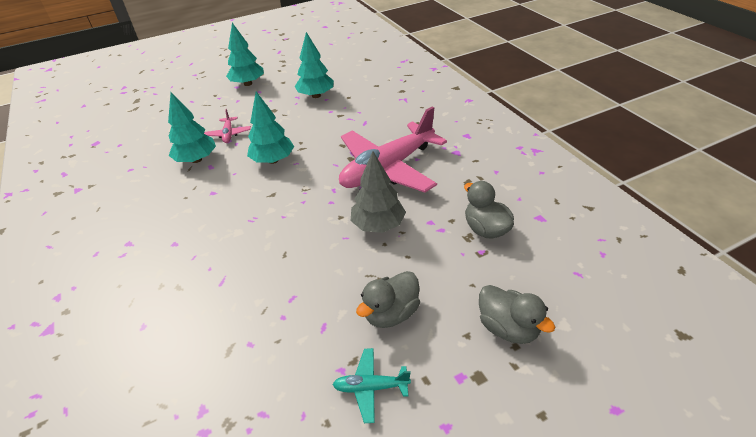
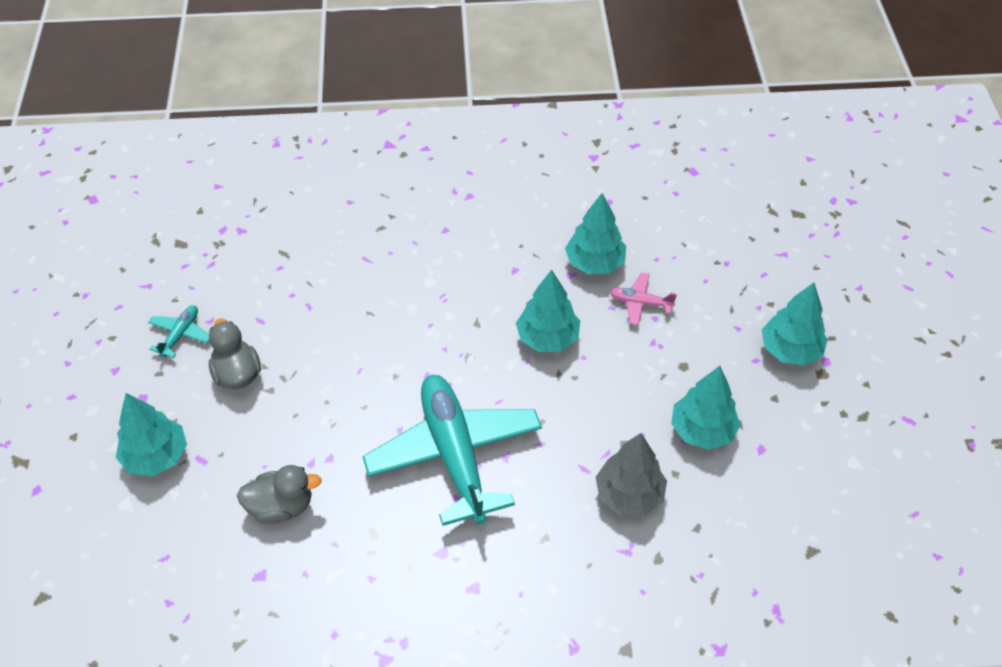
camera: 110 degrees right, 10 degrees up
pink plane [339,106,447,193] -> turquoise plane [363,375,542,526]
grey tree [351,151,406,233] -> grey tree moved to [596,433,667,516]
grey duck [479,285,555,344] -> turquoise tree [116,393,187,476]

